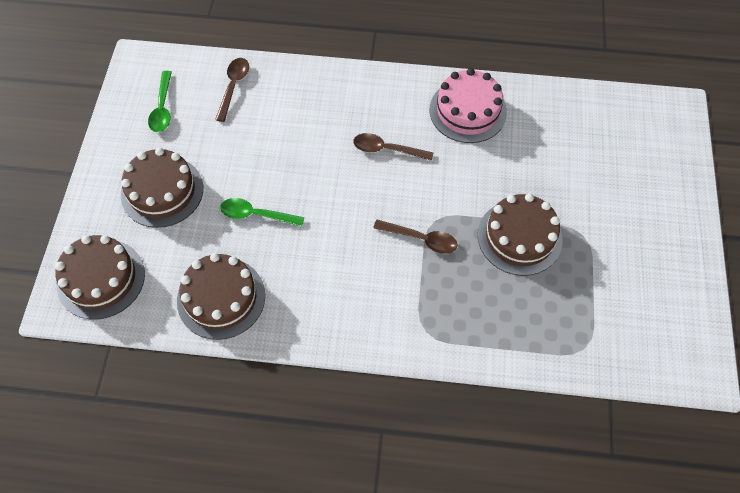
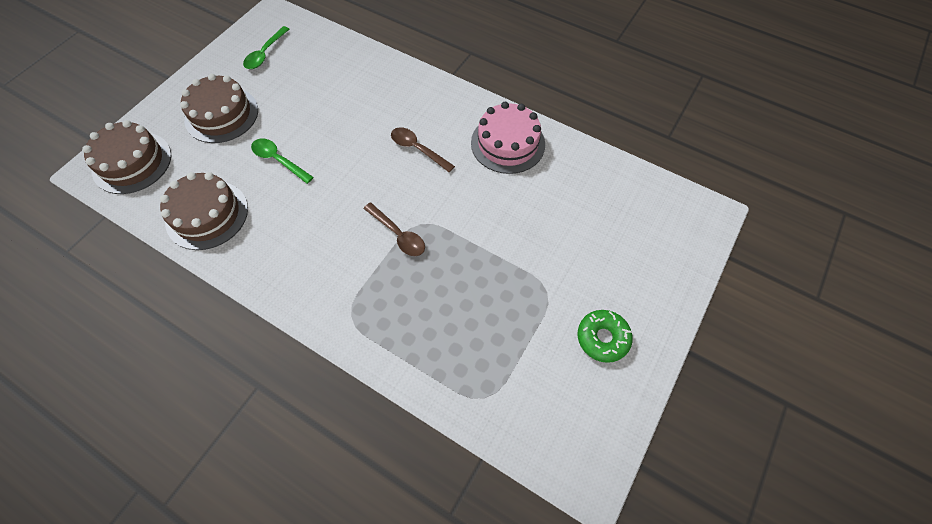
camera: 25 degrees right, 0 degrees up
brown spoon [215,58,249,122] -> none
brown cake [478,193,563,276] -> none
none -> green donut [578,310,633,363]

